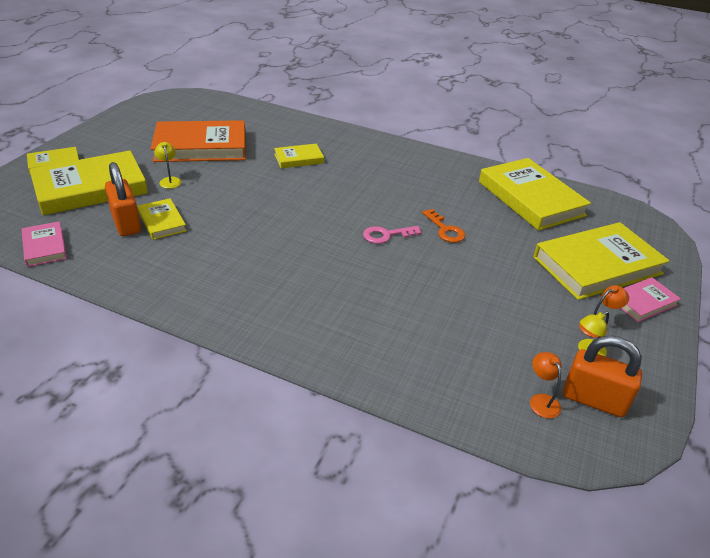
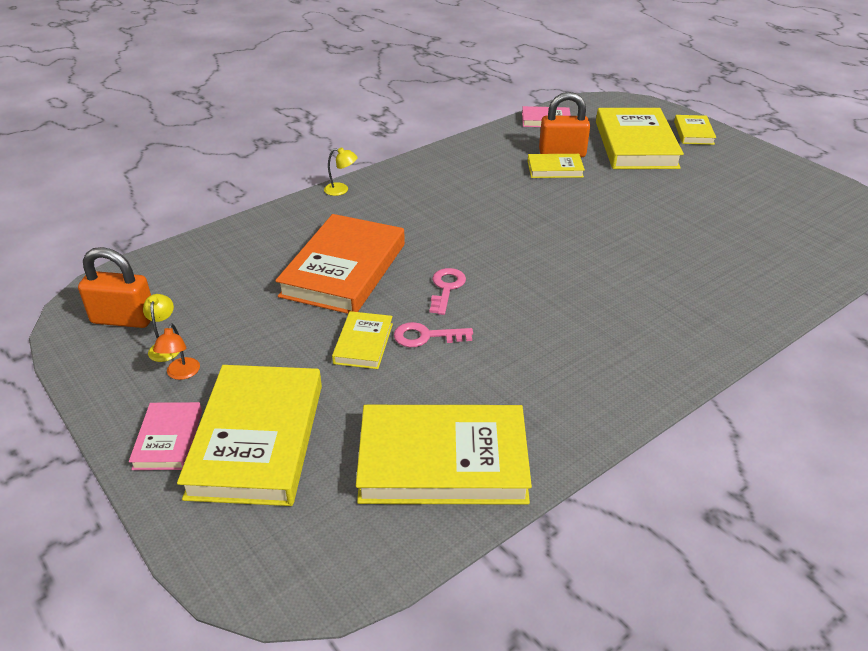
camera: 120 degrees right, 0 degrees up
orange book [151,120,246,162] -> orange book moved to [275,214,405,314]
yellow lamp [154,142,181,189] -> yellow lamp moved to [324,147,358,196]
yellow book [274,144,324,168] -> yellow book moved to [332,311,393,369]
orange key [422,209,465,243] -> pink key [394,322,473,347]
orange lamp [530,352,562,418] -> none
orange padlock [563,335,642,417] -> orange padlock turned 45 degrees clockwise [78,247,151,328]

